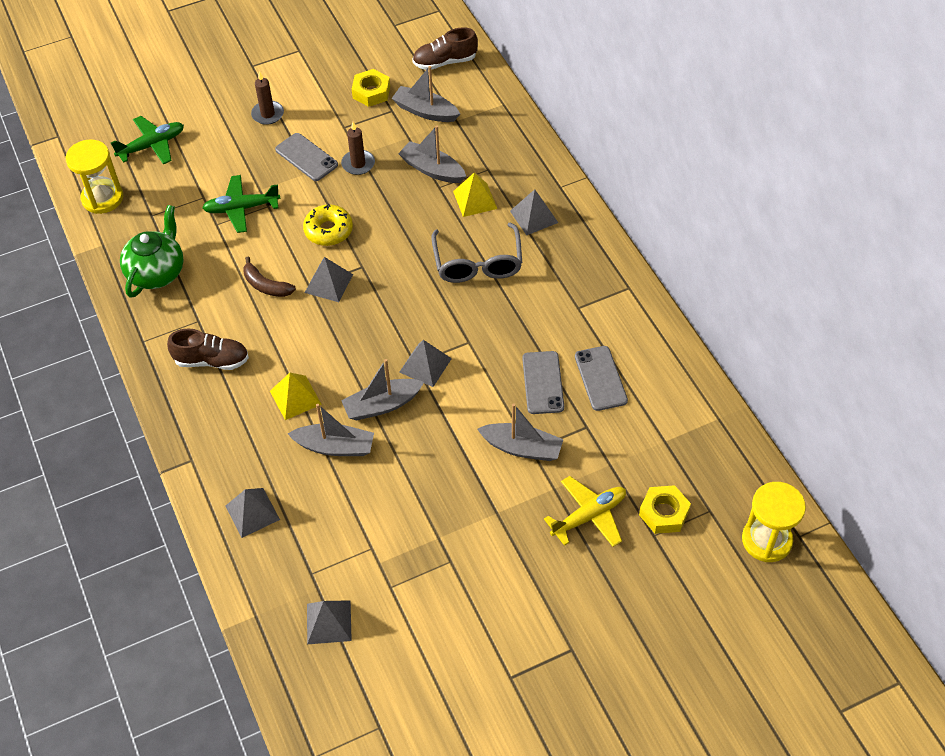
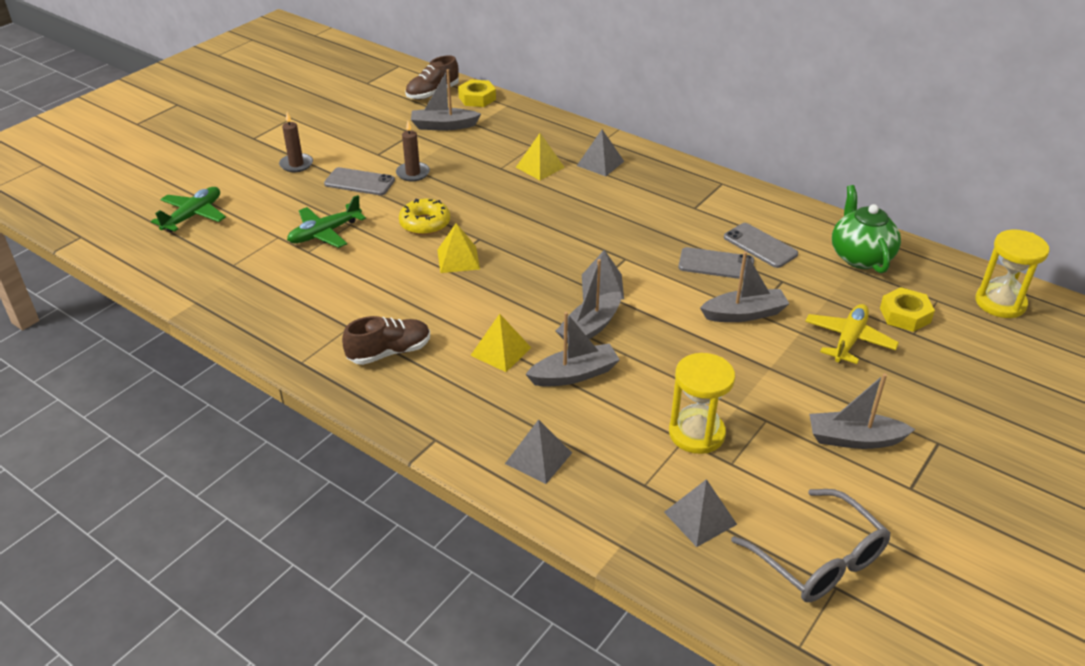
camera: 30 degrees left, 15 degrees down
yellow hourglass [66,140,123,214] -> yellow hourglass moved to [669,353,735,454]
green teapot [120,205,184,298] -> green teapot moved to [832,185,901,273]
brown banana [243,256,296,297] -> none
grey pyramid [305,257,353,302] -> yellow pyramid [437,223,480,273]
yellow nut [352,69,390,107] -> yellow nut moved to [458,79,496,107]
grey boat [398,125,466,183] -> grey boat moved to [809,373,915,449]
grey glasses [432,222,522,283] -> grey glasses moved to [731,489,891,602]
grey phone [522,351,564,414] -> grey phone turned 45 degrees counterclockwise [678,247,754,279]

